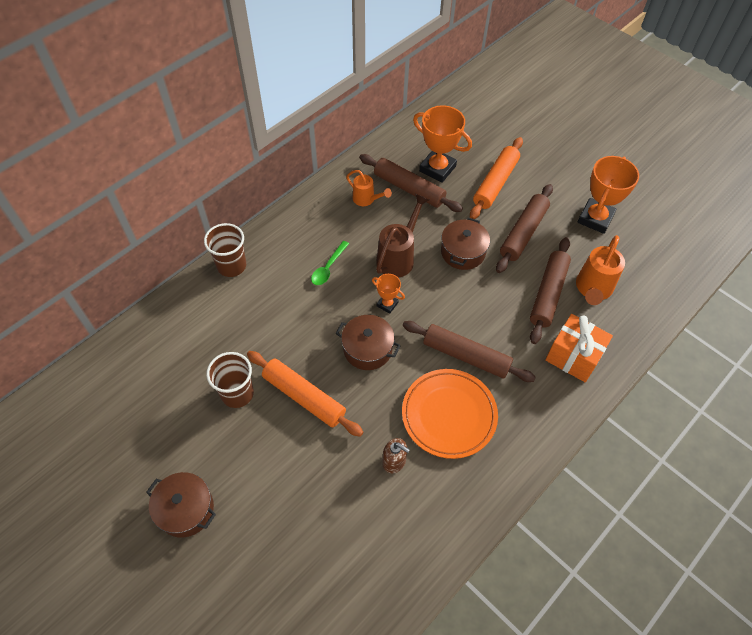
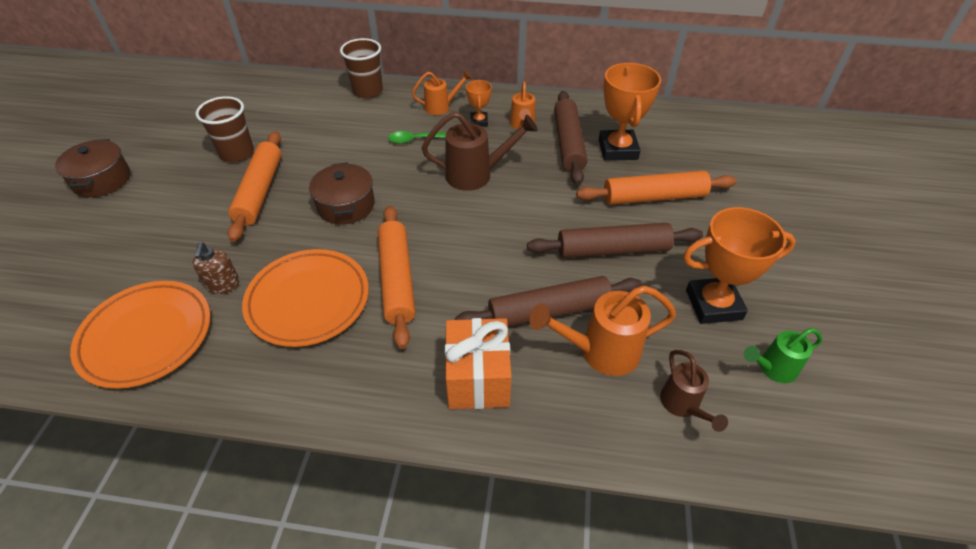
camera: 55 degrees right, 10 degrees down
orange trophy [372,274,405,314] -> orange trophy moved to [466,80,492,127]
brown rolling pin [403,321,536,382] -> orange rolling pin [378,206,415,349]
brown pot [441,217,490,270] -> none
none -> orange plate [70,281,211,389]
none -> orange watering can [412,70,472,115]
none -> brown watering can [660,350,728,432]
none -> green watering can [744,328,822,383]

